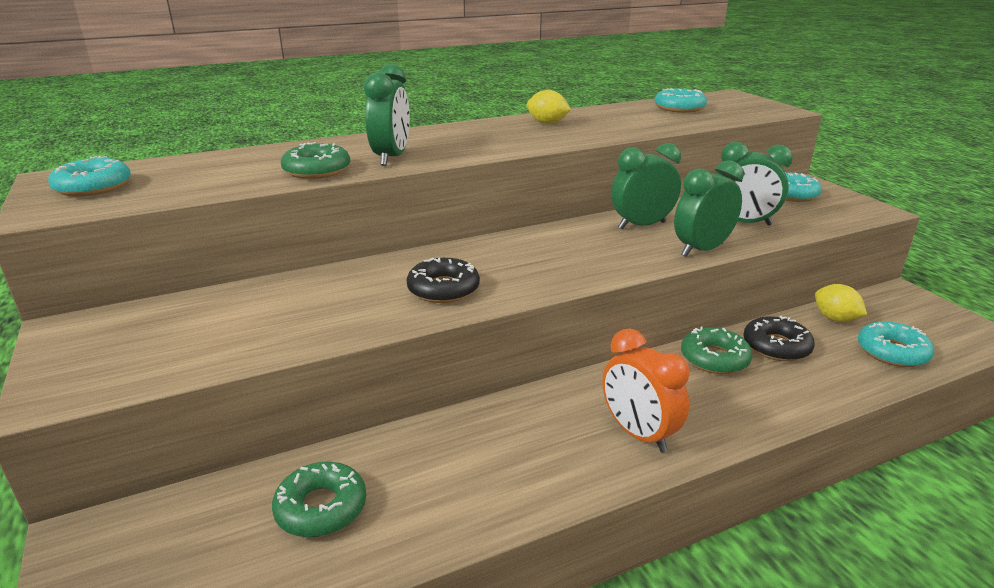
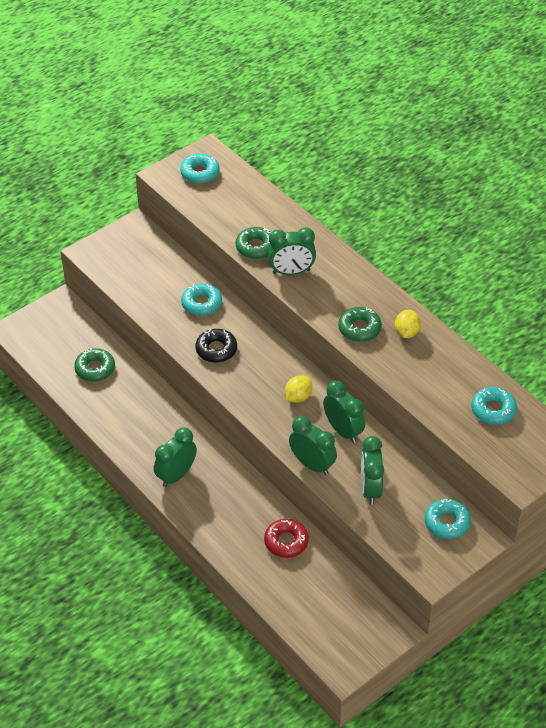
camera: 75 degrees right, 20 degrees up
orange clock [602,329,689,453] -> green clock [154,427,197,487]
green donut [681,327,753,374] -> green donut moved to [338,307,382,342]
black donut [743,316,815,361] -> red donut [264,519,309,558]
yellow lemon [815,284,867,322] -> yellow lemon moved to [285,375,312,403]
turquoise donut [858,321,934,367] -> turquoise donut moved to [181,283,222,316]

